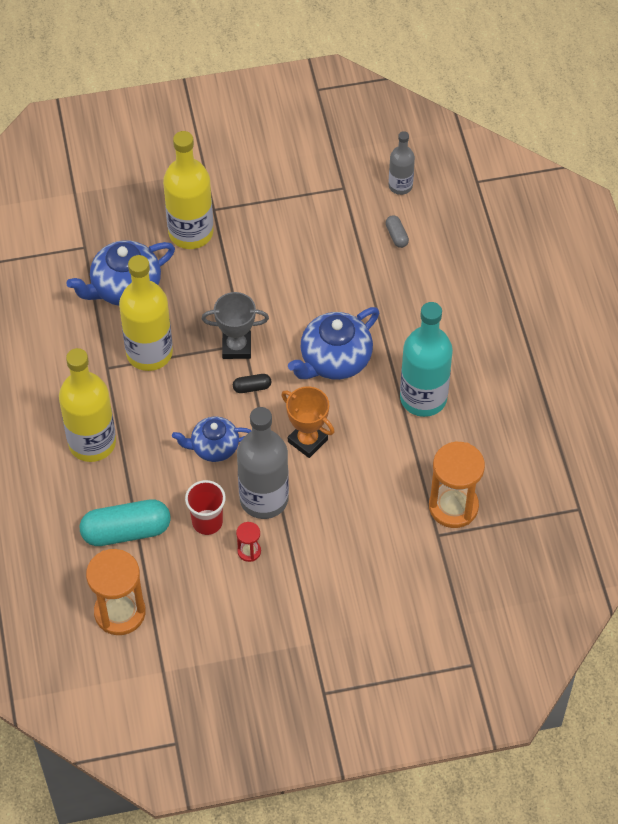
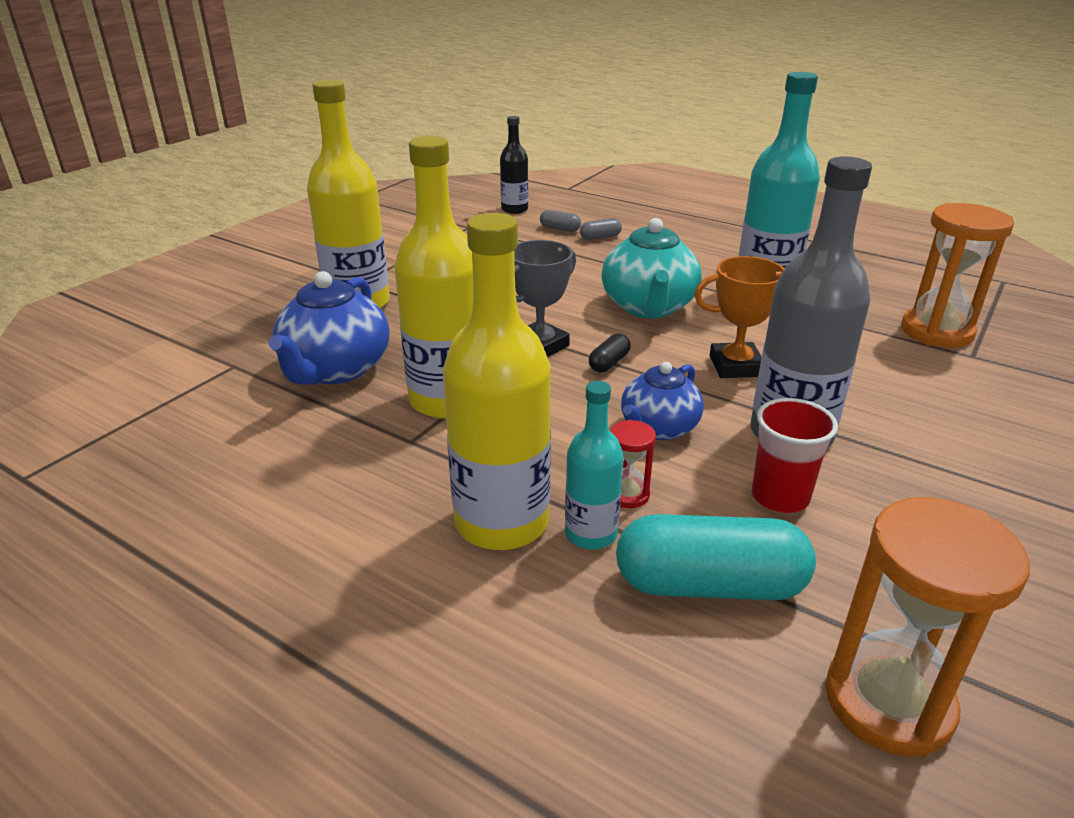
camera: 45 degrees left, 25 degrees down
turquoise capsule [80,499,170,546] -> turquoise capsule turned 60 degrees clockwise [616,514,816,600]
red hourglass [236,522,261,562] -> red hourglass moved to [610,420,656,508]
blue teapot [288,307,379,380] -> turquoise teapot [602,218,701,318]
grey bottle [389,131,415,195] -> black bottle [500,116,528,214]
none -> turquoise bottle [565,381,623,550]
none -> grey capsule [580,218,622,240]

